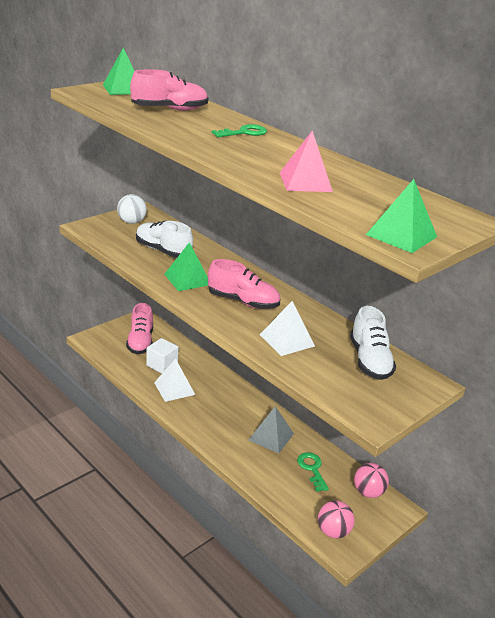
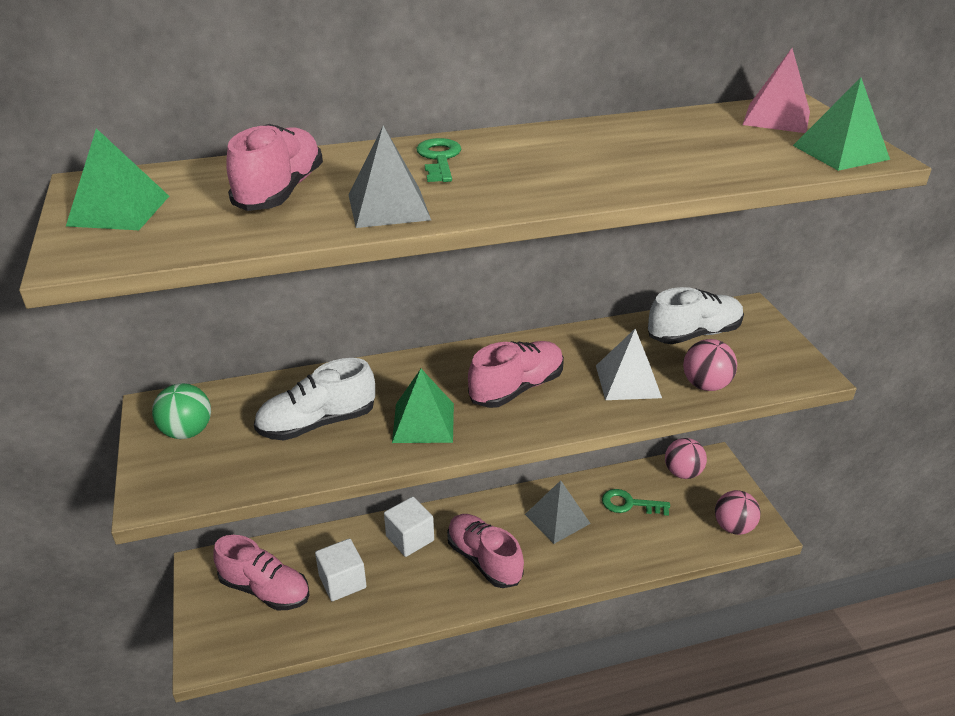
camera: 60 degrees left, 5 degrees up
white ball [117,194,147,224] -> green ball [152,383,211,439]
white pyramid [154,359,195,402] -> none
pink pyramid [280,131,333,192] -> pink pyramid moved to [743,48,810,133]
white shoe [350,306,396,380] -> white shoe turned 45 degrees counterclockwise [648,287,744,344]
none -> grey pyramid [348,125,431,228]
none -> white cube [384,497,434,557]
none -> pink shoe [447,514,524,588]
none -> pink ball [683,339,737,391]

